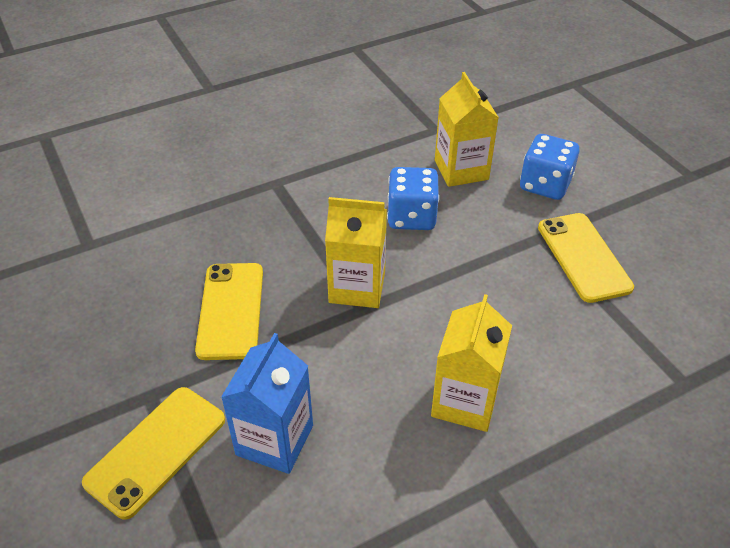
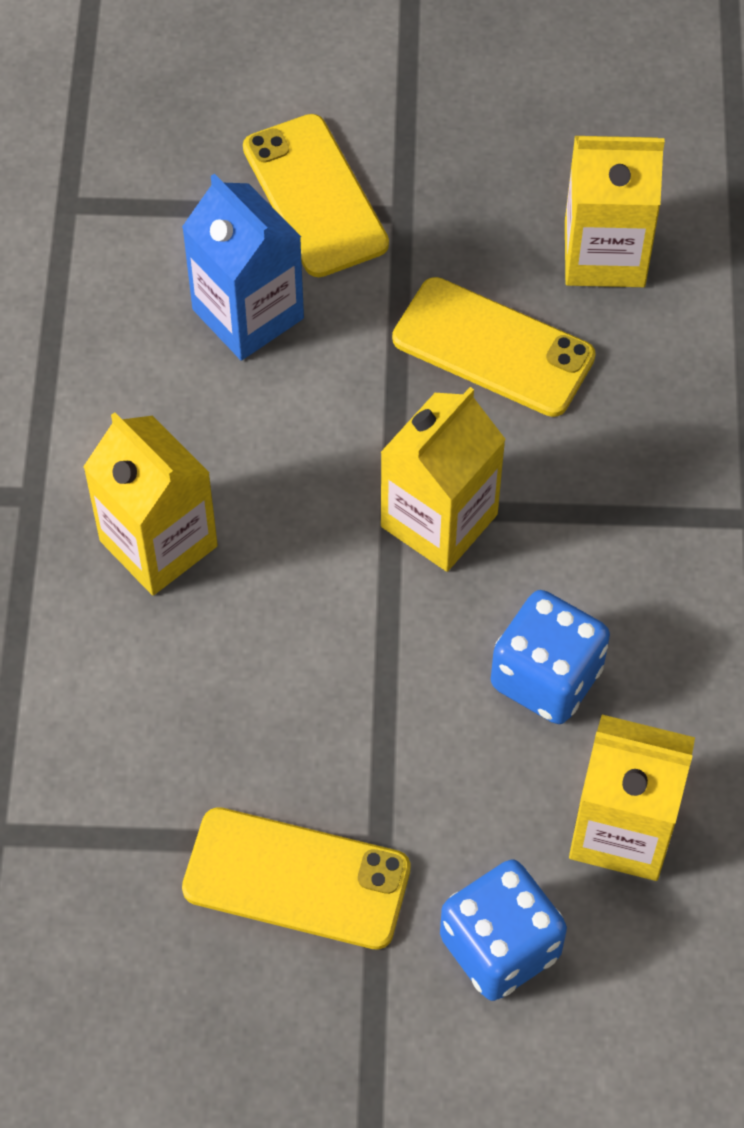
camera: 120 degrees right, 15 degrees up
none -> yellow carton [565,136,665,287]

